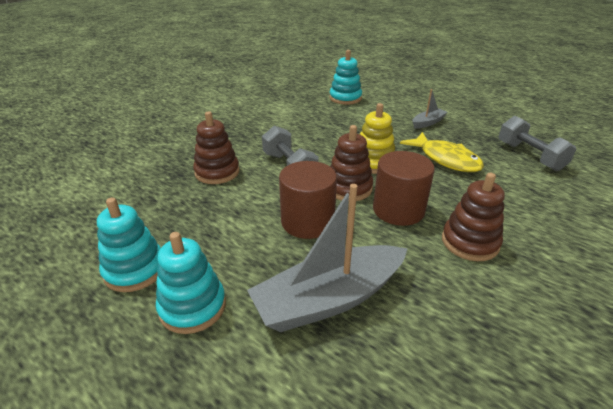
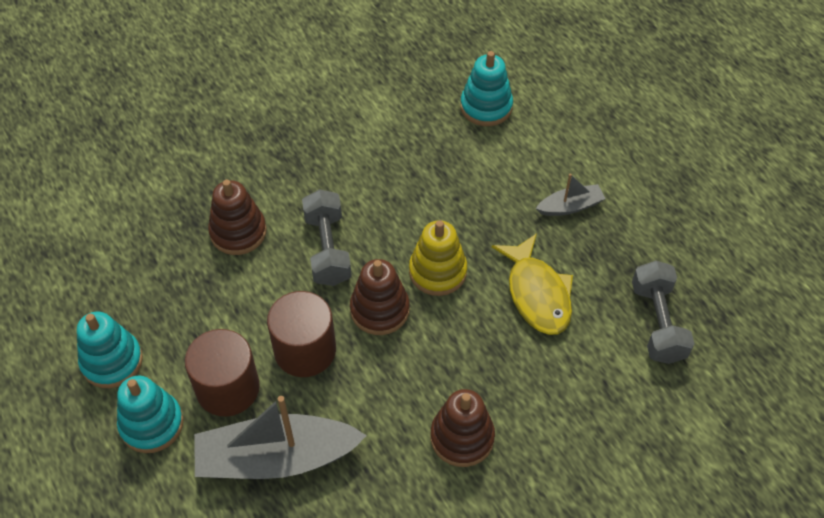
camera: 20 degrees right, 20 degrees up
brown cylinder [373,151,435,226] -> brown cylinder moved to [185,329,260,417]

